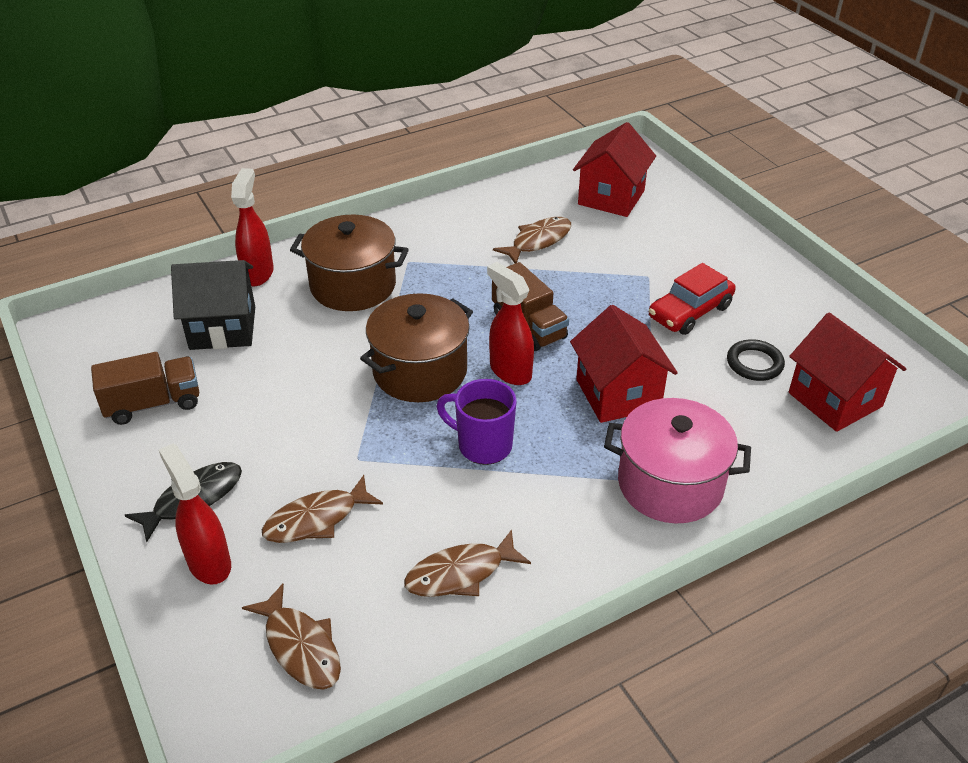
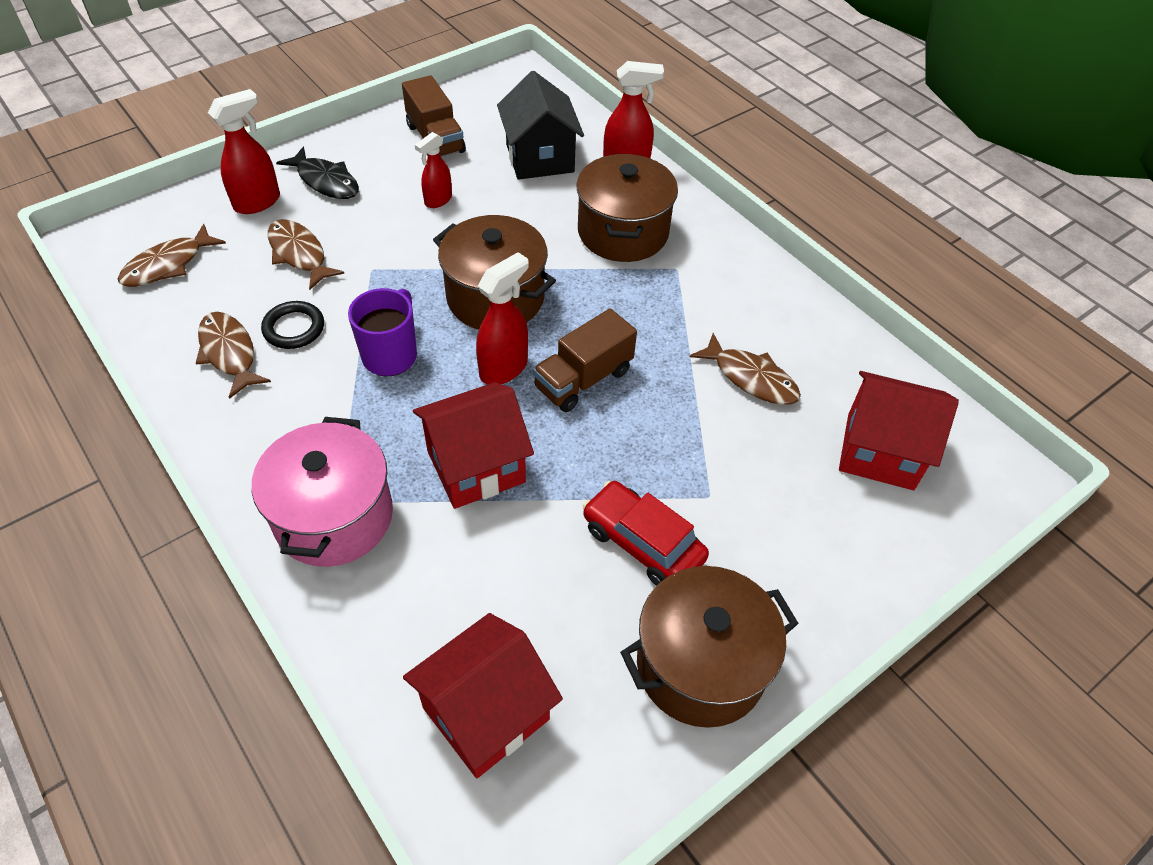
camera: 80 degrees right, 10 degrees up
black ring [727,339,785,381] -> black ring moved to [261,301,324,349]
none -> red spray bottle [415,132,452,208]
none -> brown pot [620,566,799,728]

